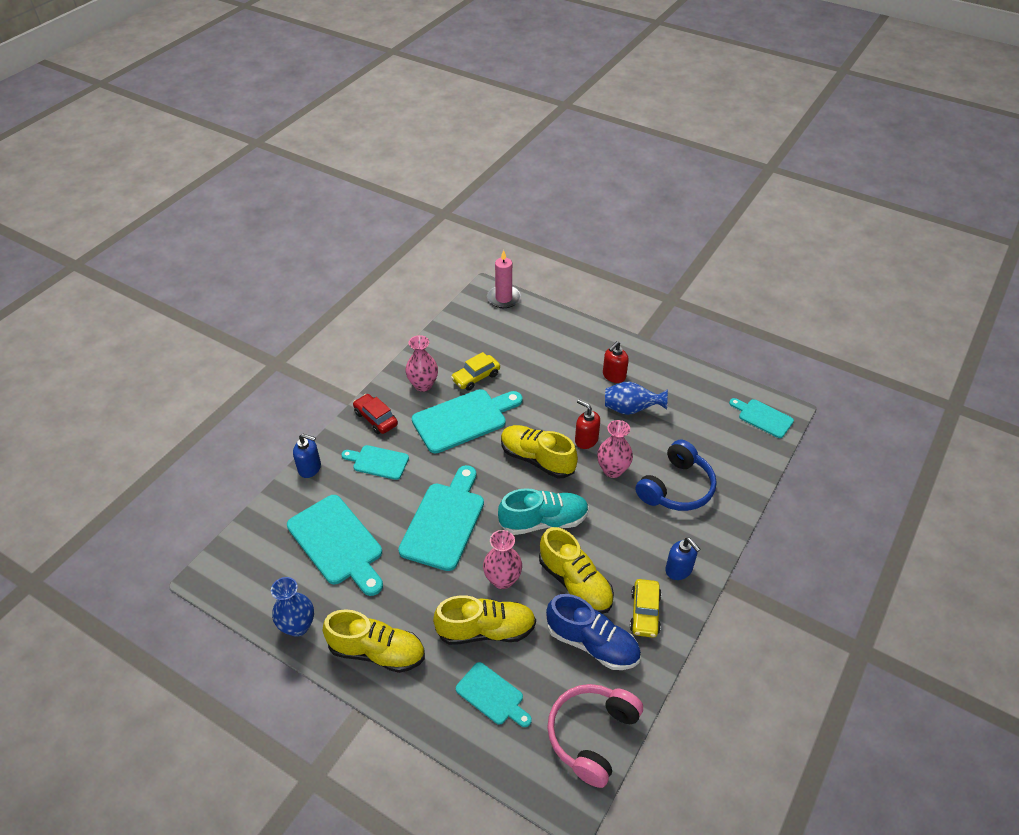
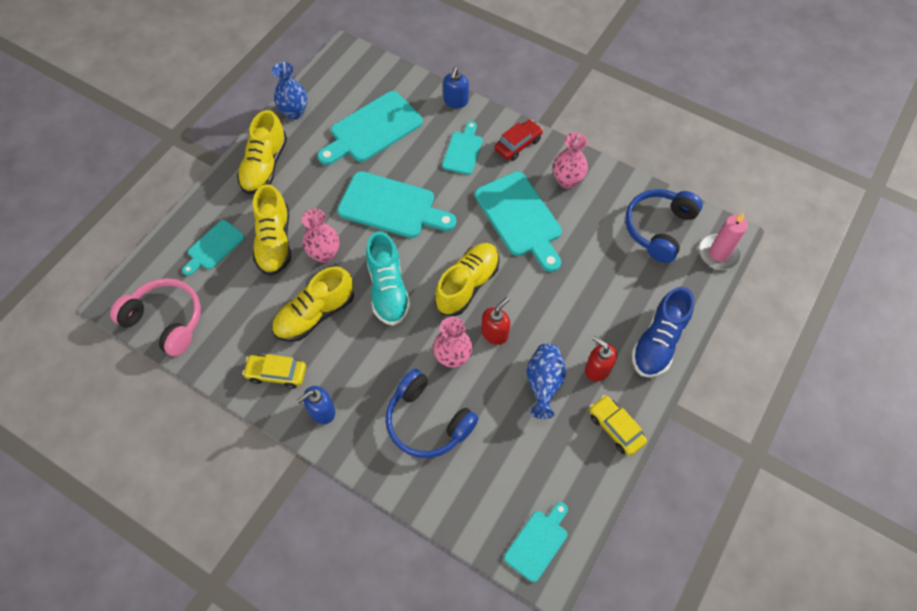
camera: 90 degrees right, 15 degrees up
yellow car [451,352,500,391] -> yellow car moved to [589,395,647,456]
blue shoe [546,594,641,670] -> blue shoe moved to [632,287,694,377]
none -> blue headphones [625,189,702,263]

